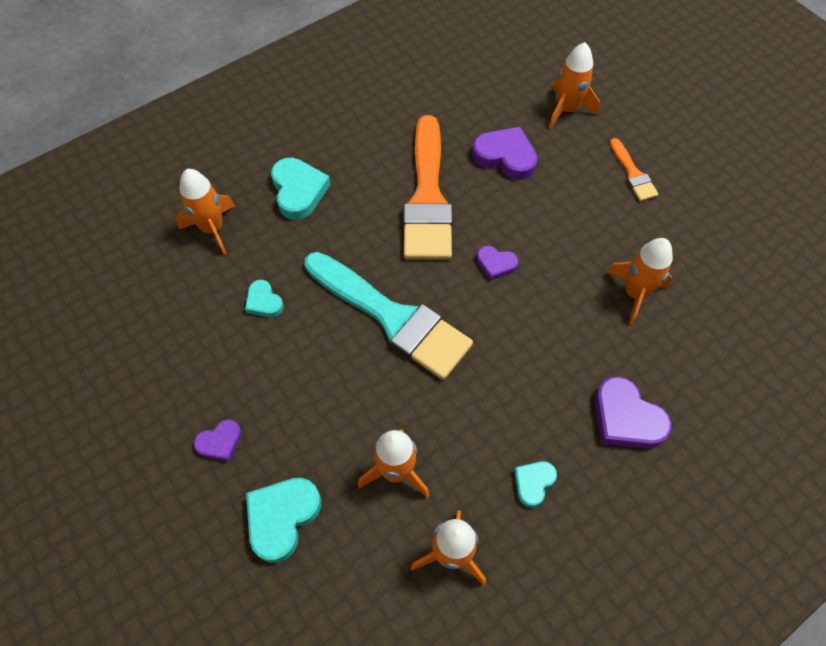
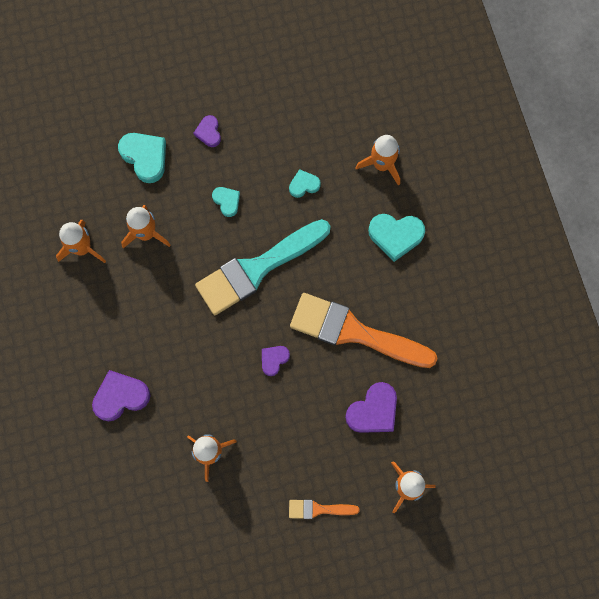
camera: 110 degrees right, 15 degrees up
turquoise heart [514,461,557,508] -> turquoise heart moved to [212,187,240,217]

